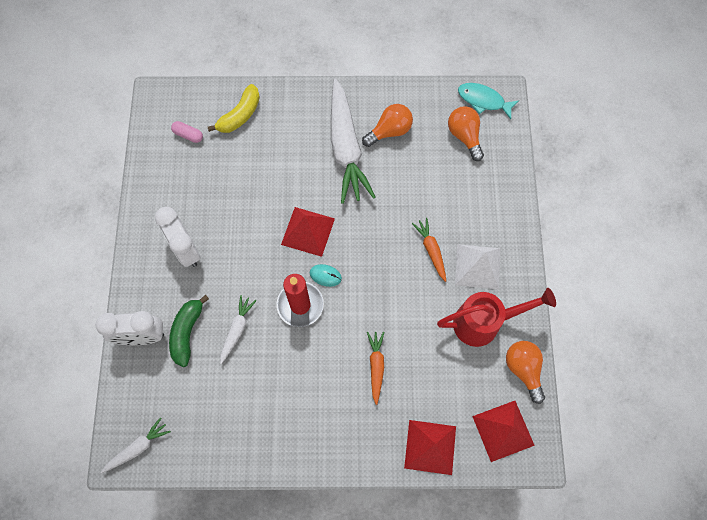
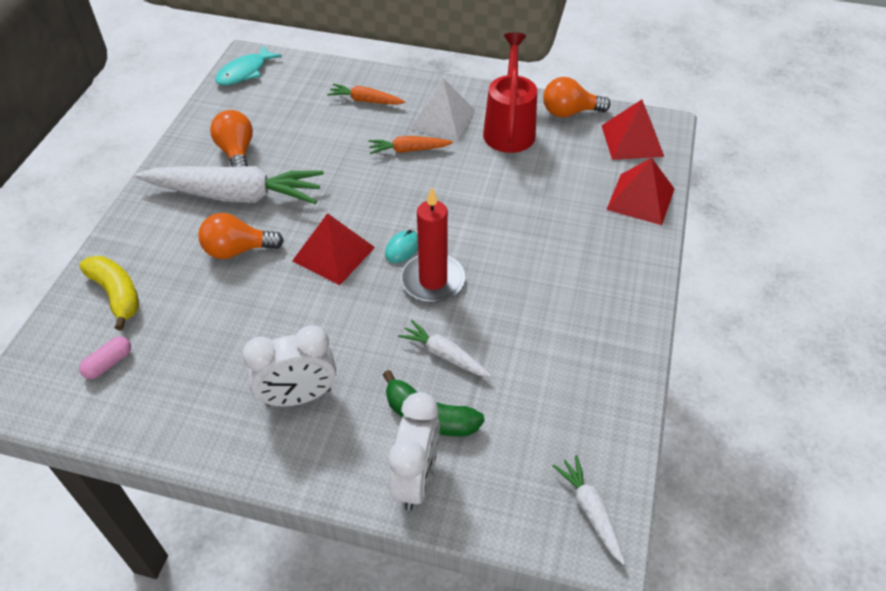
camera: 75 degrees left, 20 degrees down
orange carrot [367,332,384,405] -> orange carrot moved to [327,83,405,105]
orange light bulb [448,106,484,161] -> orange light bulb moved to [198,213,284,259]

